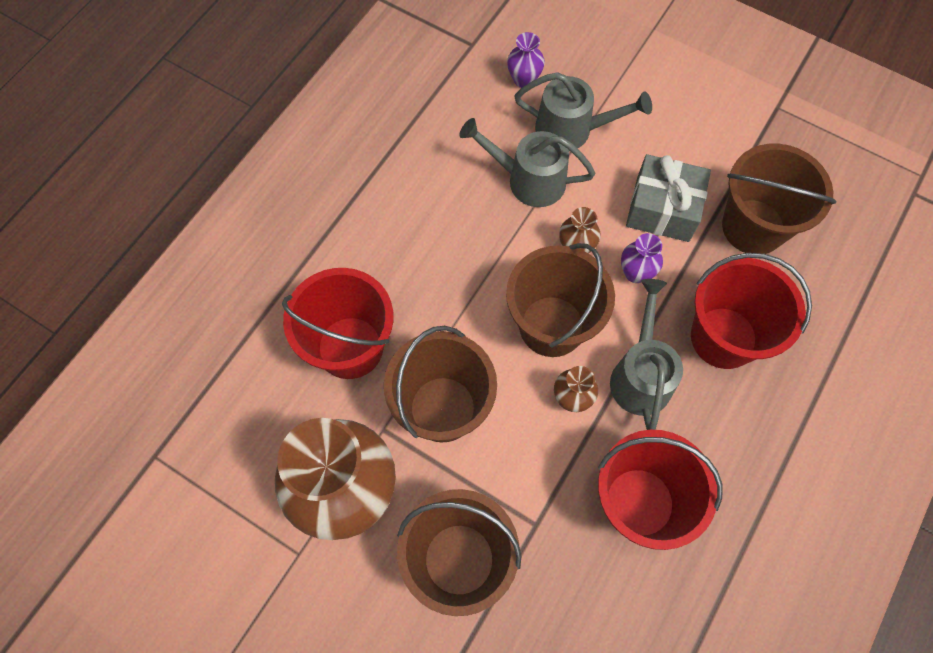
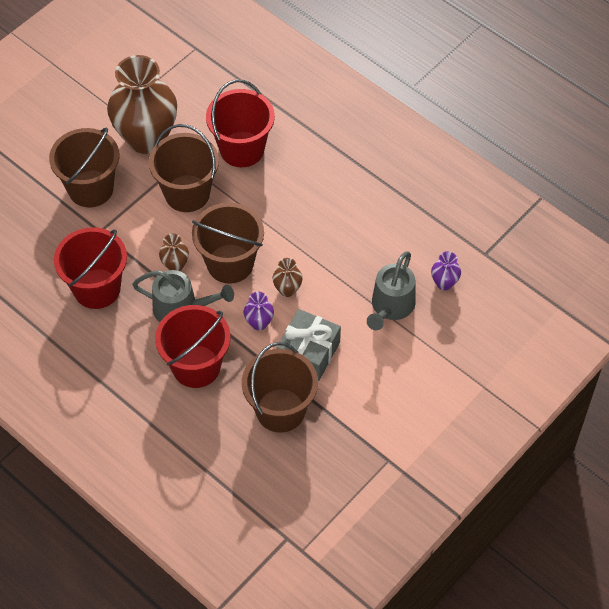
camera: 100 degrees right, 10 degrees down
grey watering can [459,118,595,207] -> none

